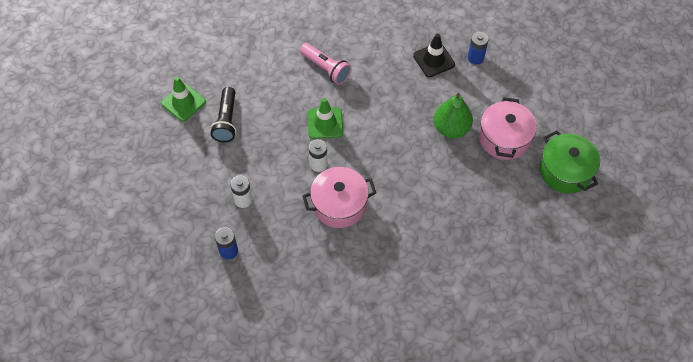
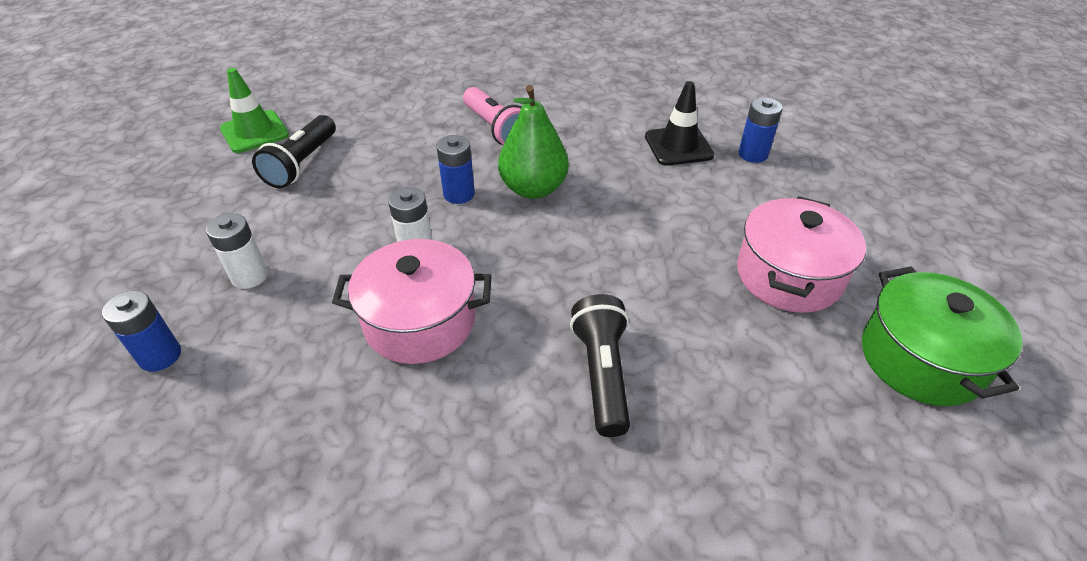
camera: 15 degrees right, 15 degrees down
green traffic cone [307,98,343,139] -> blue battery [437,135,475,204]
green pear [433,93,473,138] -> green pear moved to [498,85,569,199]
none -> black flashlight [570,294,630,437]

